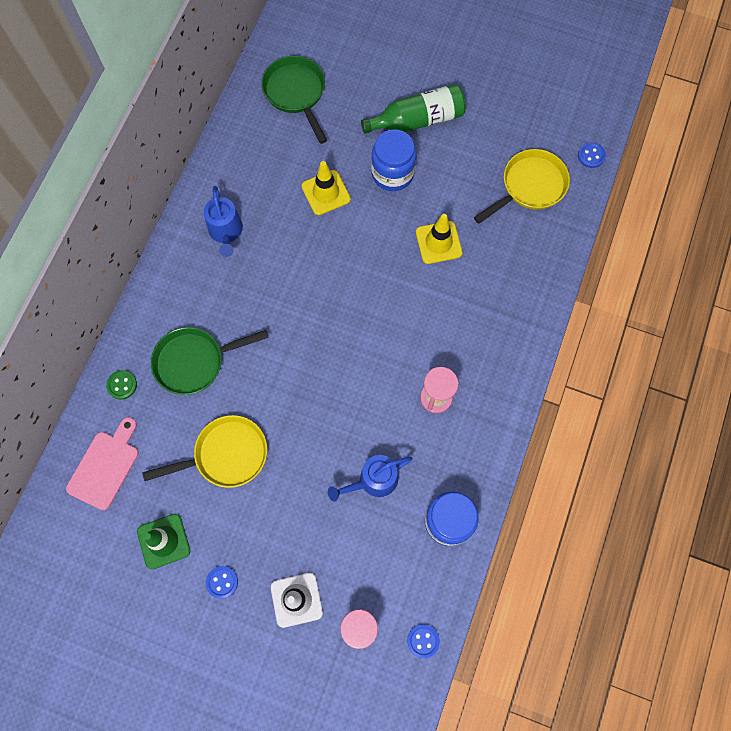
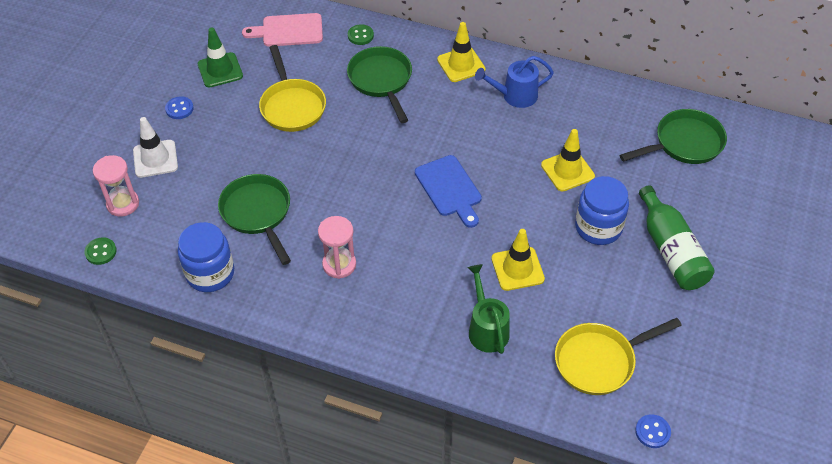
camera: 90 degrees right, 20 degrees down
pink cutting board [66,417,139,510] -> pink cutting board turned 150 degrees clockwise [242,13,323,47]
blue watering can [328,455,413,501] -> green pan [218,174,291,265]
blue button [407,624,440,658] -> green button [84,237,117,265]
yellow pan [474,149,570,224] -> yellow pan turned 105 degrees clockwise [555,318,682,395]
none -> blue cutting board [415,155,482,228]
none -> yellow traffic cone [437,22,486,82]
none -> green watering can [468,264,510,354]

